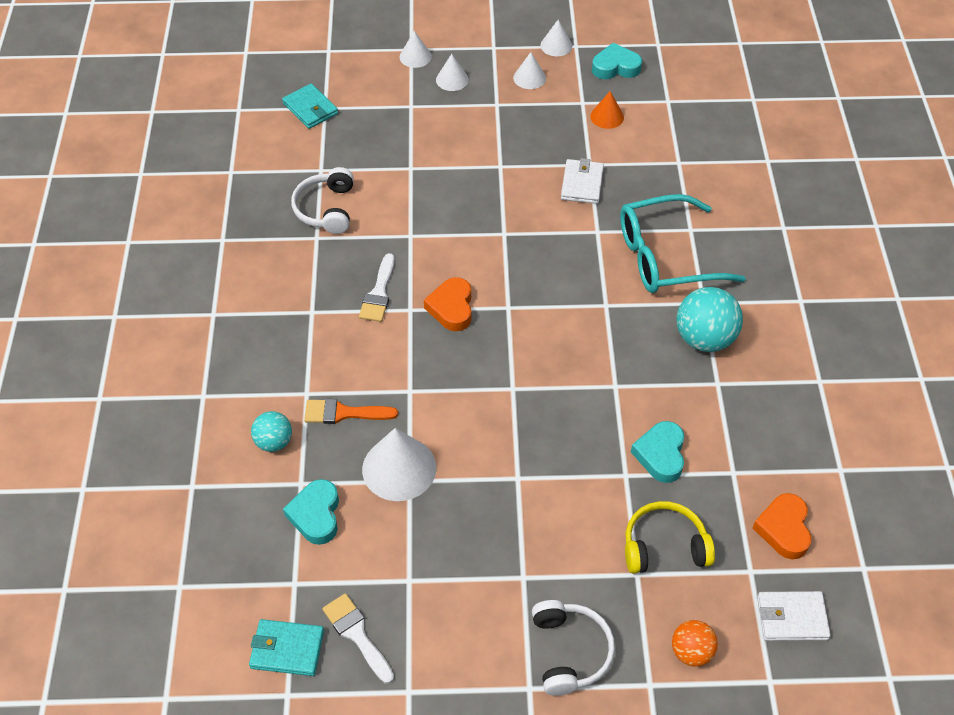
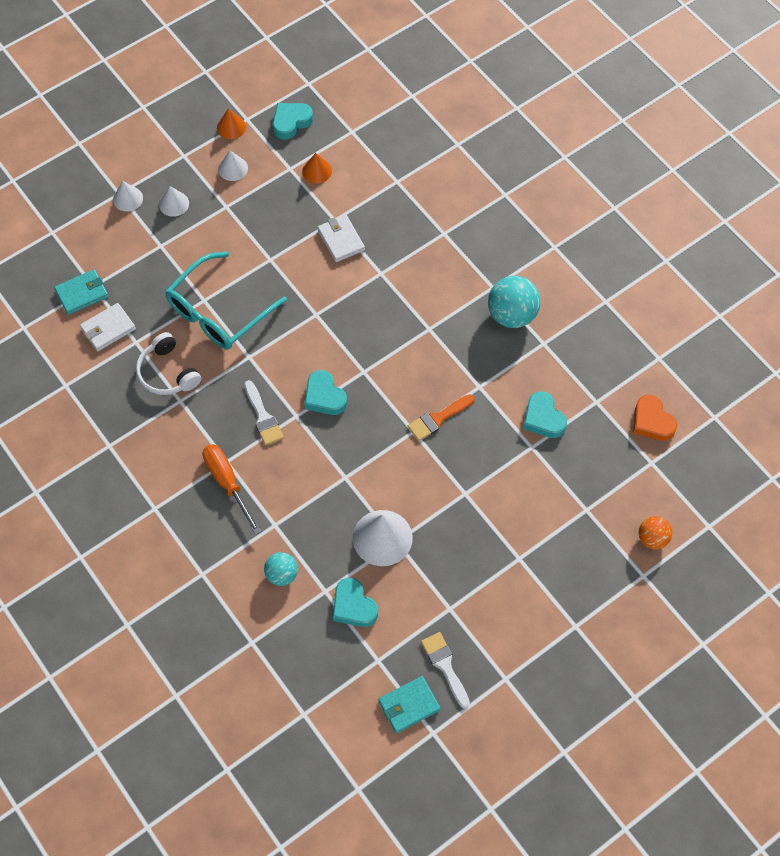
camera: 35 degrees left, 10 degrees up
turquoise wallet [282,84,338,129] -> turquoise wallet turned 45 degrees counterclockwise [54,269,108,315]
orange brush [304,399,398,424] -> orange brush moved to [408,394,475,441]
white brush [322,593,394,684] -> white brush turned 45 degrees clockwise [421,632,470,709]
orange heart [424,277,472,331] -> turquoise heart [305,370,347,415]
white headphones [532,600,615,696] -> none
white cone [540,20,572,56] -> orange cone [217,108,246,139]
turquoise glasses [620,194,746,293] -> turquoise glasses moved to [165,251,287,350]
yellow headphones [625,501,715,574] -> none
white wallet [757,591,831,641] -> white wallet moved to [80,303,136,351]
none -> orange screwdriver [203,444,261,535]

